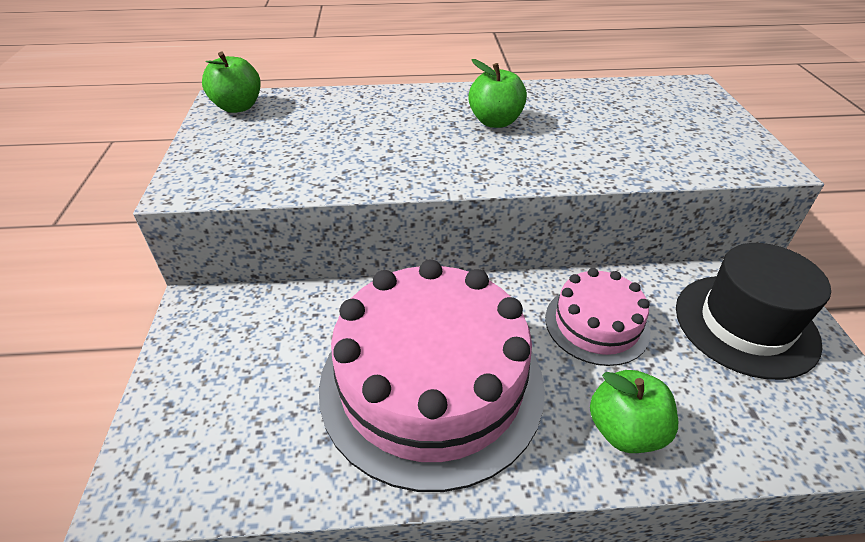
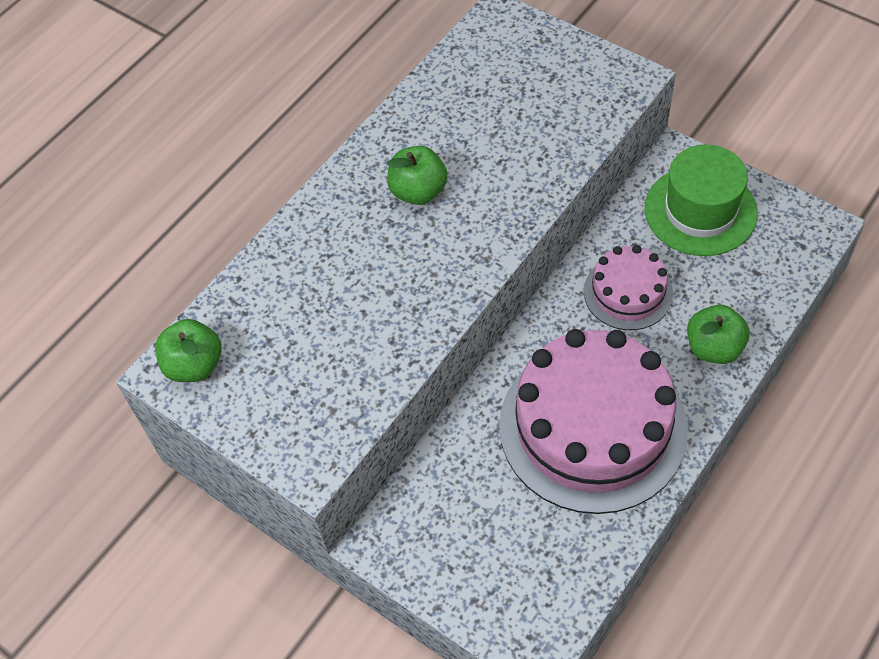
camera: 45 degrees left, 15 degrees up
black hat [676,243,831,380] -> green hat [644,144,758,256]

